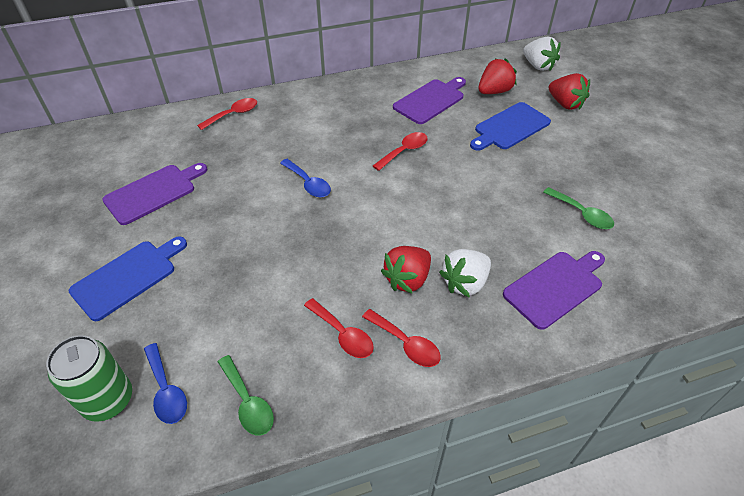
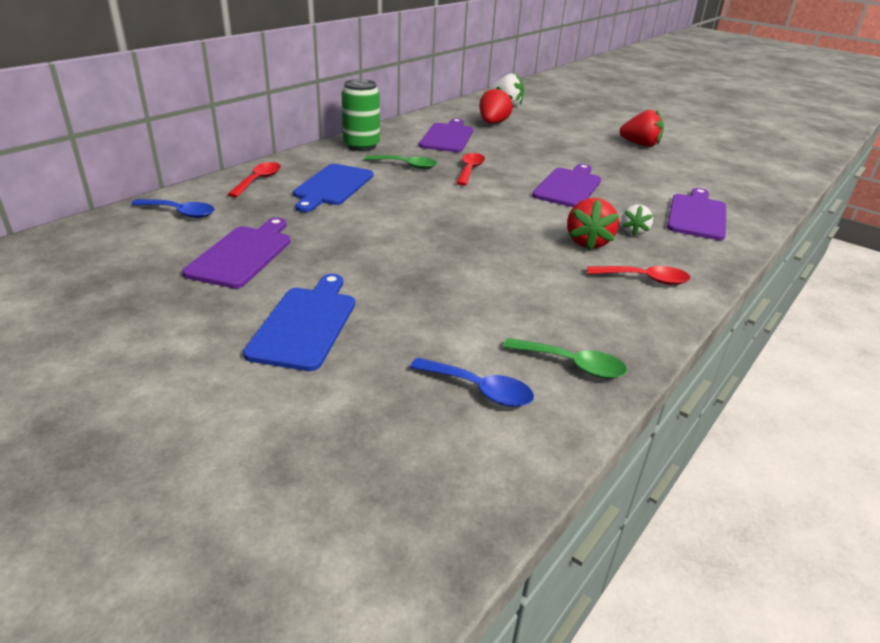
camera: 35 degrees left, 15 degrees down
green can [46,335,132,422] -> green can moved to [342,79,380,151]
blue spoon [280,159,331,197] -> blue spoon moved to [131,199,215,218]
red spoon [304,298,374,358] -> none
white strawberry [439,249,491,298] -> white strawberry [621,204,653,236], size x0.64
blue cutting board [470,102,551,151] -> blue cutting board moved to [293,164,374,212]
green spoon [543,187,614,229] -> green spoon moved to [364,155,437,169]
red strawberry [549,73,590,110] -> red strawberry moved to [619,109,664,147]
none -> purple cutting board [532,164,601,207]

